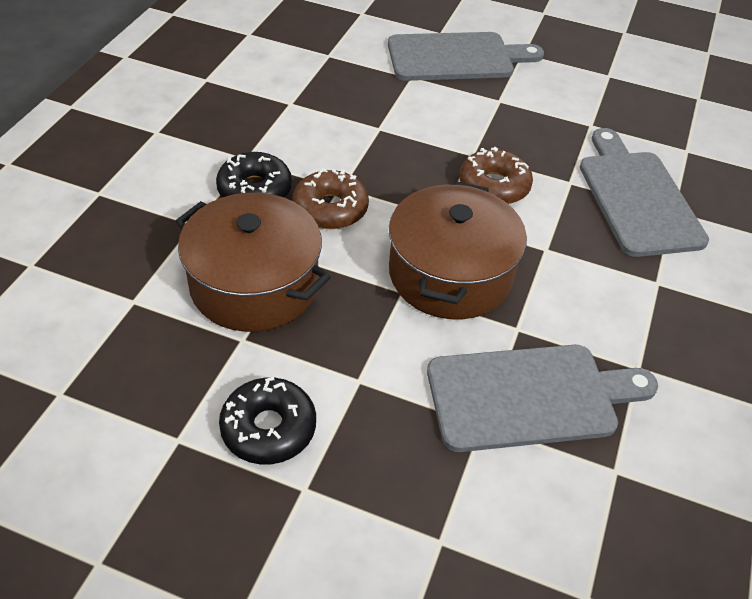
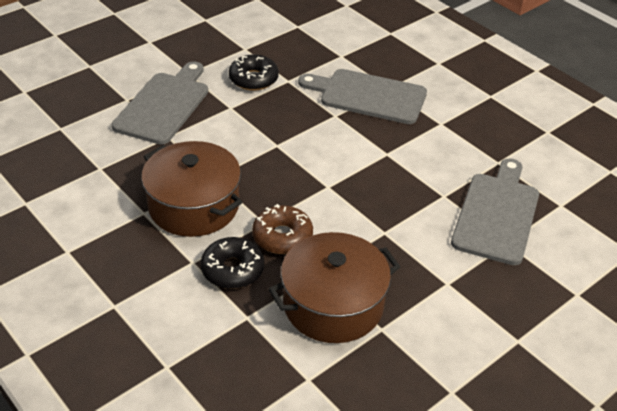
camera: 60 degrees left, 5 degrees down
black donut [219,377,316,464] -> black donut moved to [229,54,279,91]
brown pot [389,181,527,319] -> brown pot moved to [141,141,242,237]
brown donut [459,147,533,204] -> none

